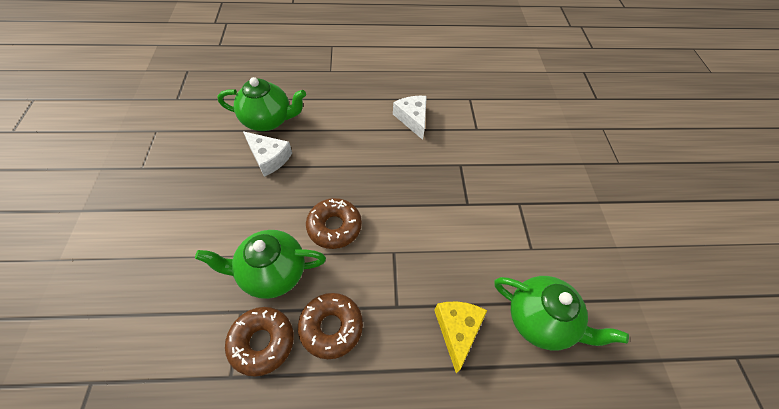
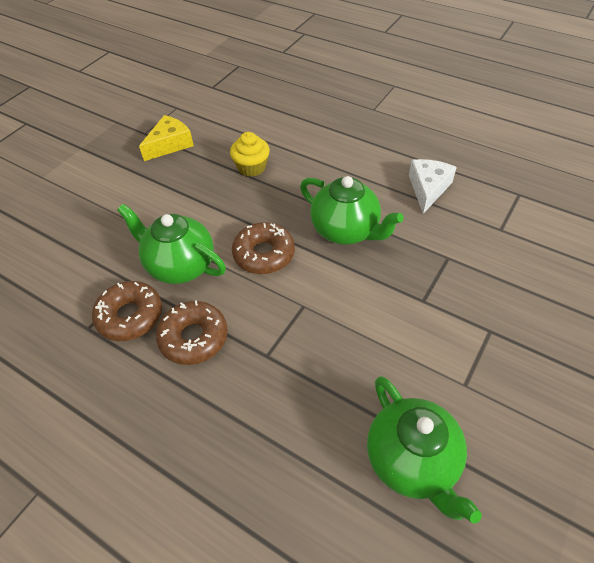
camera: 40 degrees right, 5 degrees down
green teapot [217,77,306,131] -> green teapot moved to [300,176,404,245]
white cheese [243,131,292,177] -> yellow cupcake [230,132,270,177]
yellow cheese [434,302,487,373] -> yellow cheese moved to [139,115,194,161]

